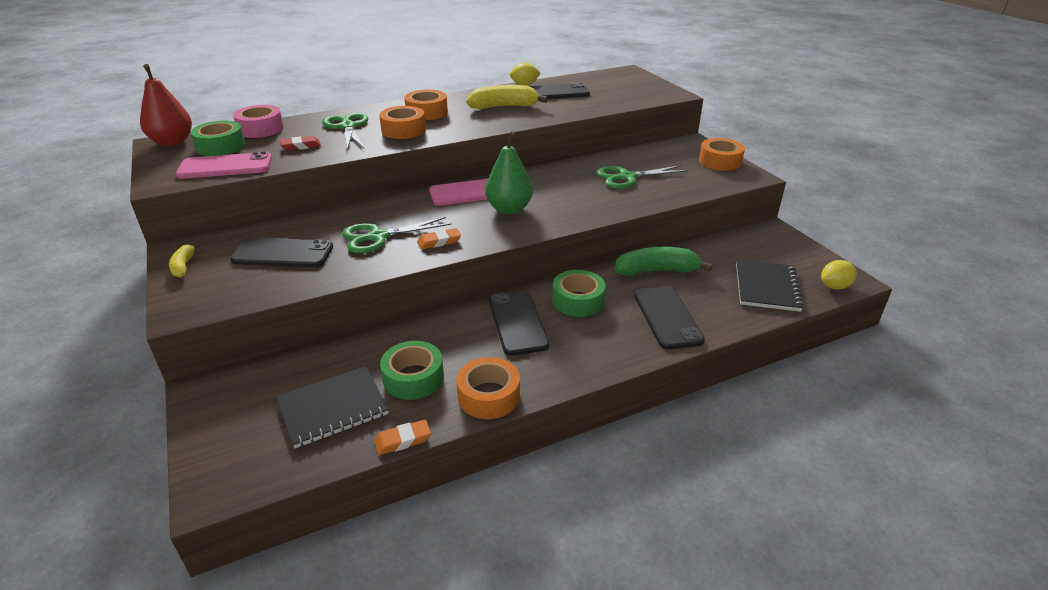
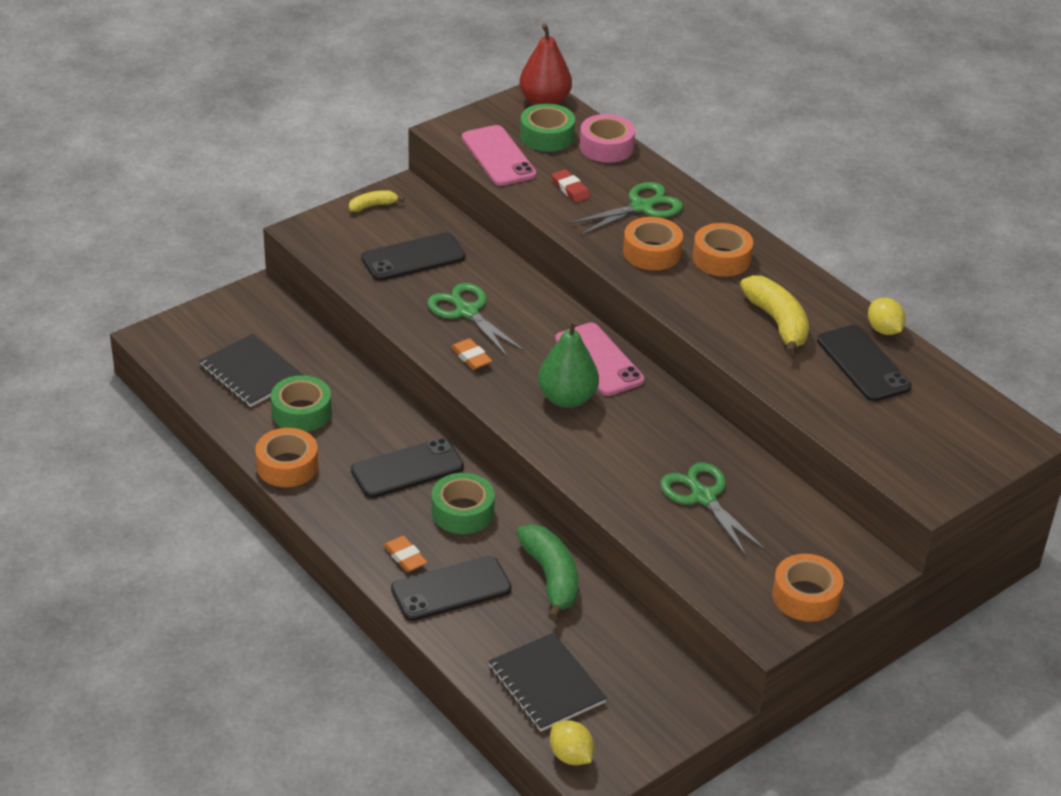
camera: 75 degrees right, 5 degrees up
black phone [230,238,333,267] -> black phone turned 75 degrees clockwise [361,232,465,281]
orange eraser [374,420,431,455] -> orange eraser moved to [384,536,428,572]
black notebook [736,260,804,312] -> black notebook turned 60 degrees clockwise [488,633,607,732]

